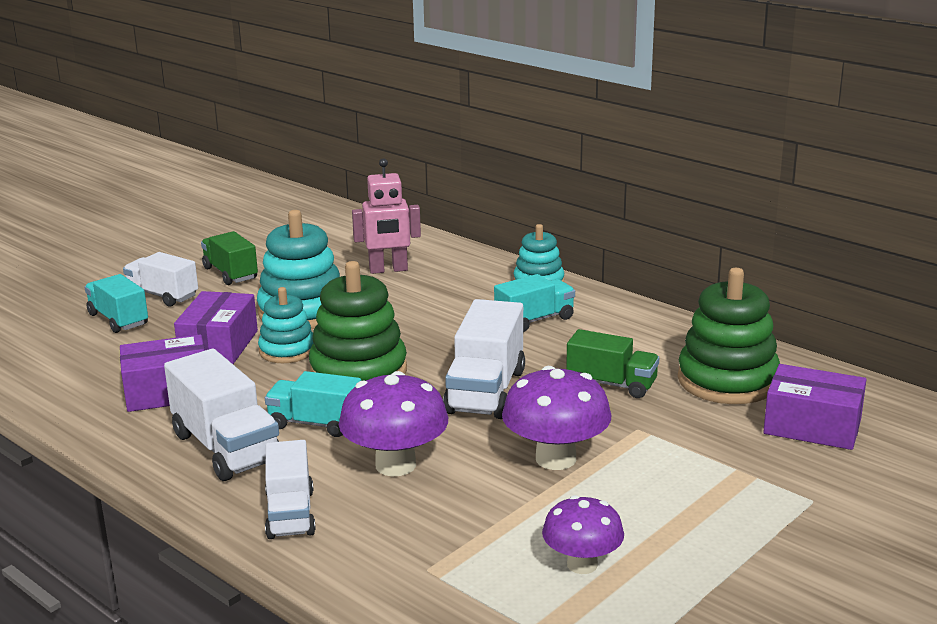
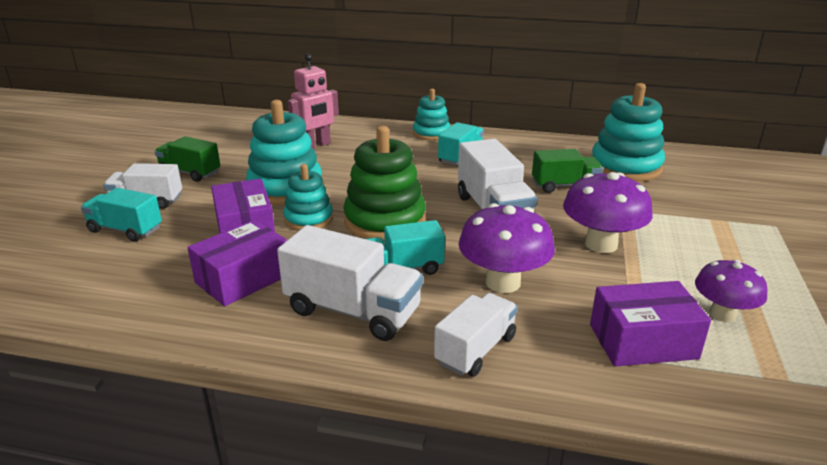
camera: 30 degrees left, 5 degrees up
white truck [265,440,316,539] -> white truck turned 105 degrees counterclockwise [434,293,518,377]
green stacking toy [678,268,780,404] -> turquoise stacking toy [592,83,665,182]
purple box [763,364,867,450] -> purple box moved to [590,281,711,367]

